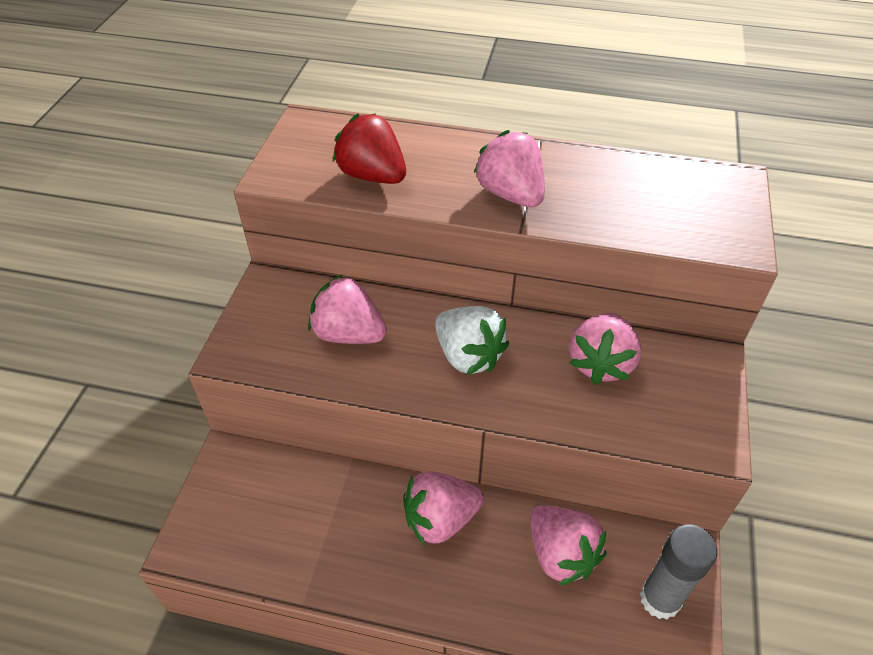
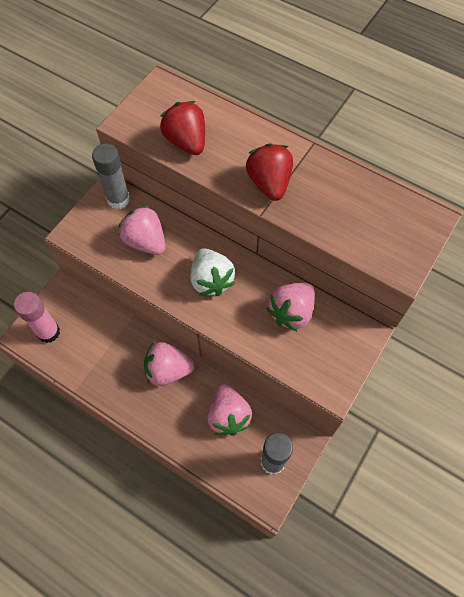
camera: 20 degrees right, 15 degrees up
pink strawberry [474,130,545,207] -> red strawberry [246,143,293,201]
none -> pink glue stick [14,292,60,343]
none -> grey glue stick [92,143,130,209]

